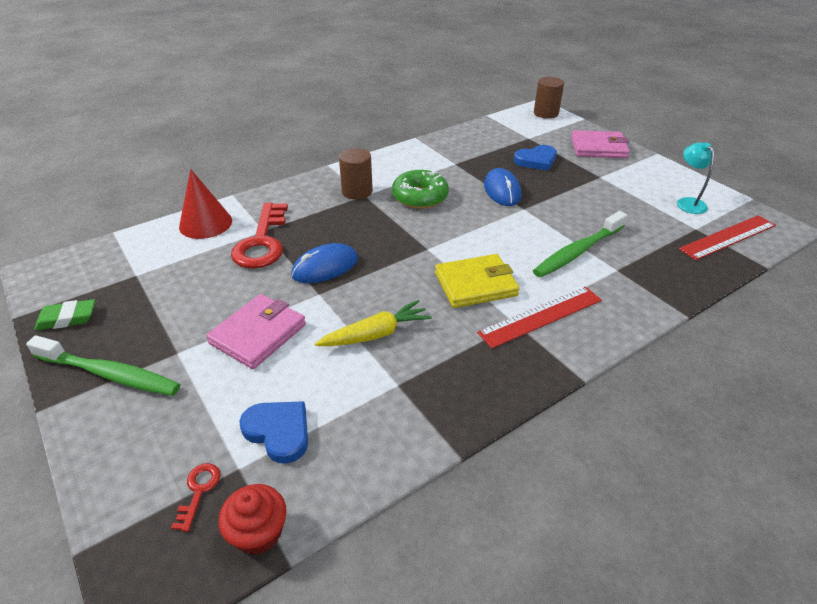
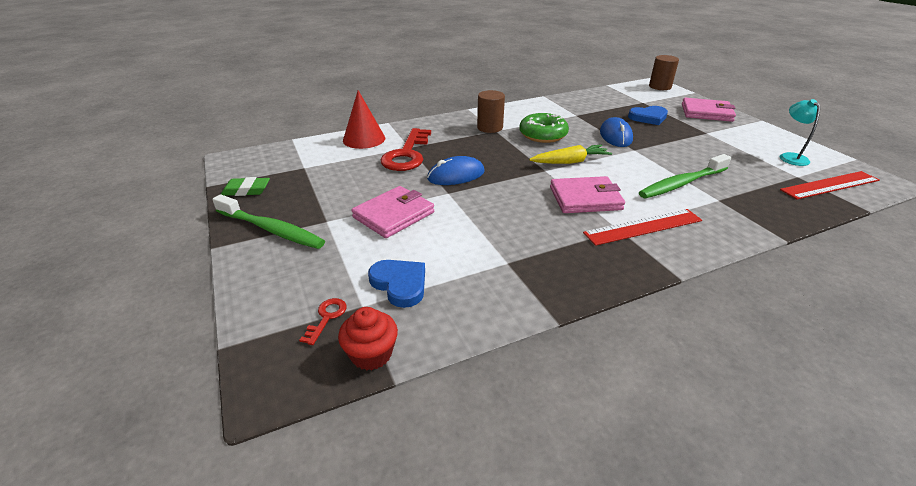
camera: 10 degrees right, 5 degrees down
yellow carrot [315,300,432,346] -> yellow carrot moved to [529,145,612,164]
yellow wallet [435,254,520,308] -> pink wallet [550,176,625,213]

